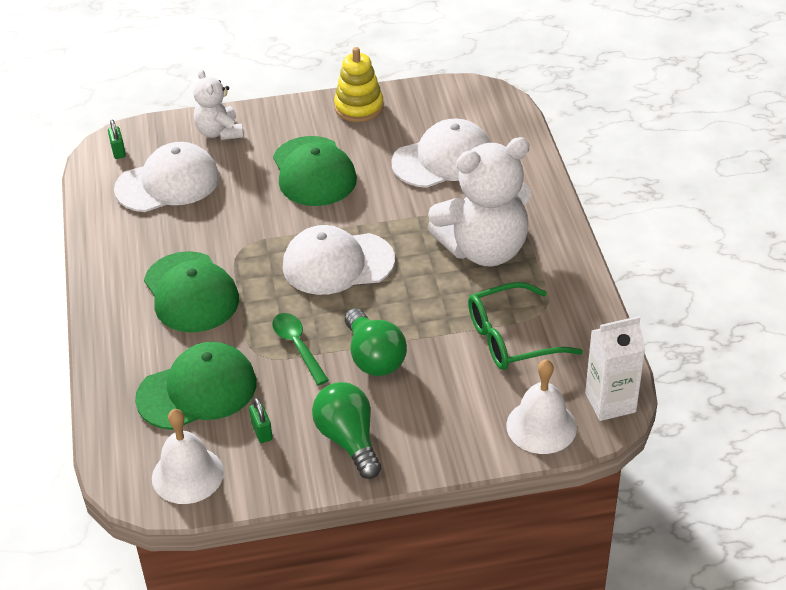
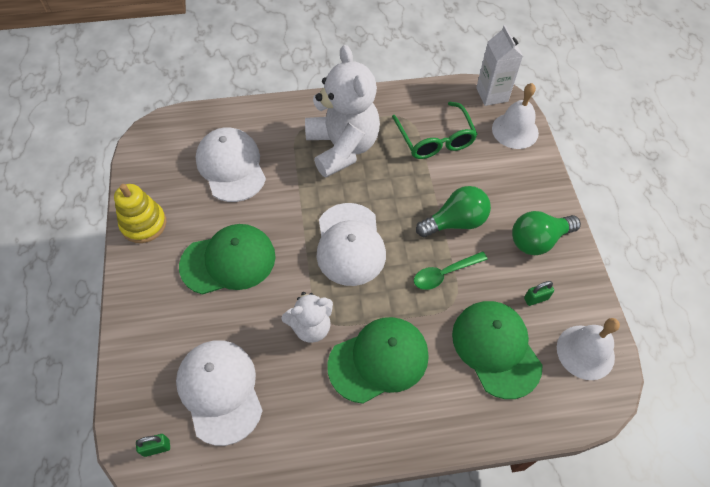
camera: 90 degrees left, 15 degrees up
white teddy bear [193,69,243,140] -> white teddy bear moved to [281,292,333,343]

